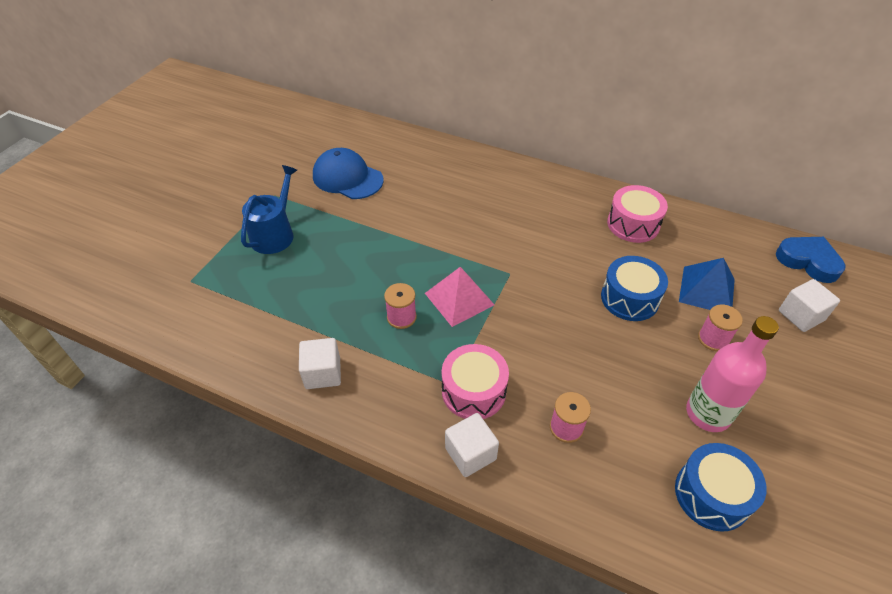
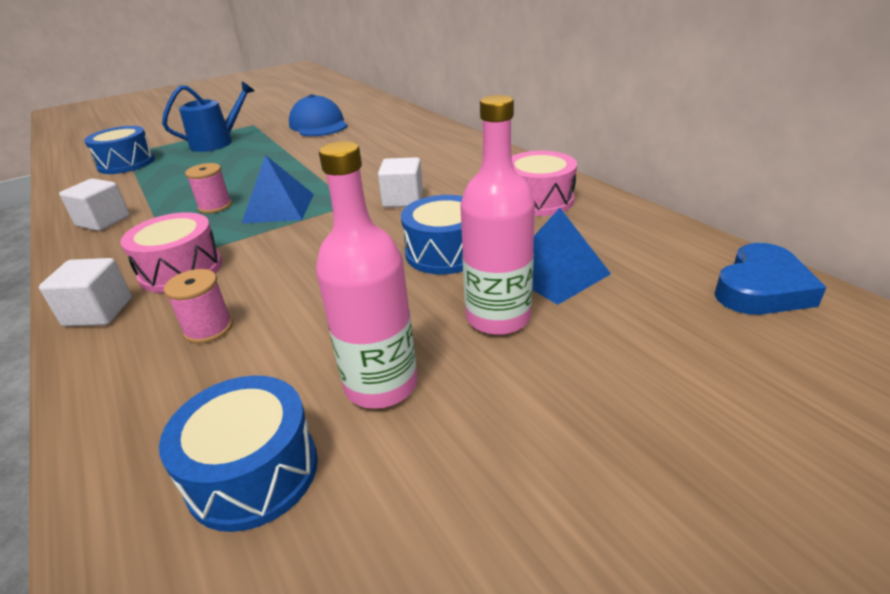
camera: 35 degrees right, 15 degrees down
pink pyramid [425,267,494,327] -> blue pyramid [242,155,314,223]
pink spool [698,305,743,351] -> pink bottle [460,95,535,335]
blue heart [776,237,846,283] -> blue heart turned 60 degrees clockwise [714,243,827,315]
white cube [779,279,840,332] -> white cube moved to [378,157,423,208]
none -> blue drum [84,126,155,174]

